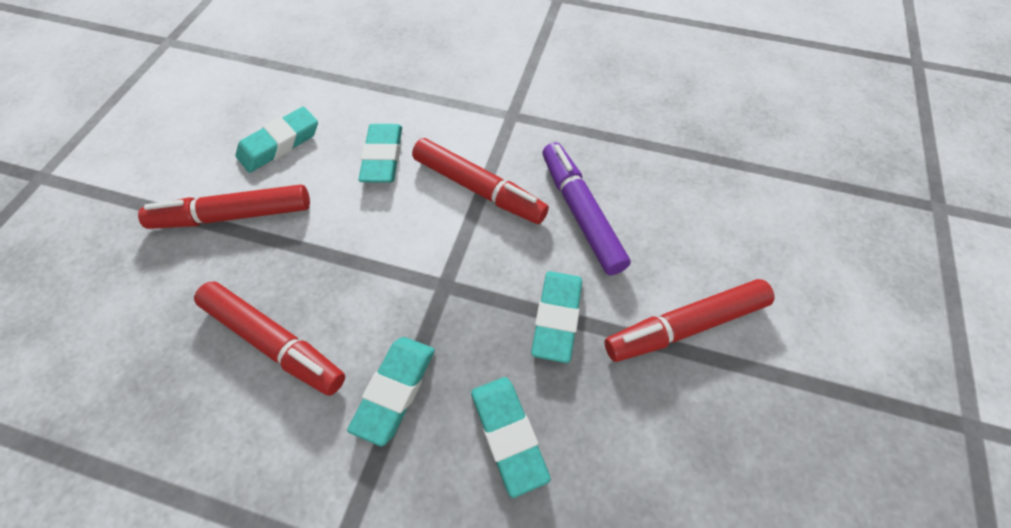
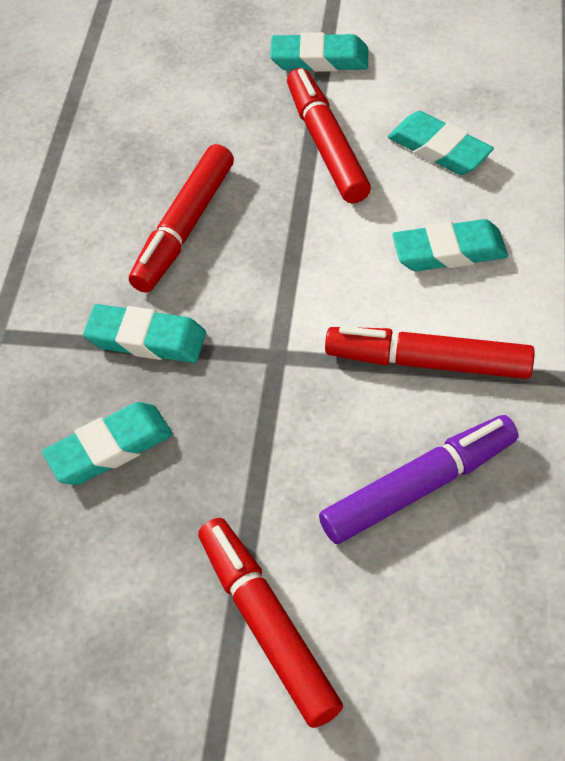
camera: 85 degrees right, 5 degrees down
red marker [412,138,549,224] -> red marker turned 75 degrees clockwise [325,326,535,379]
turquoise eraser [531,271,582,363] -> turquoise eraser moved to [270,32,368,72]

